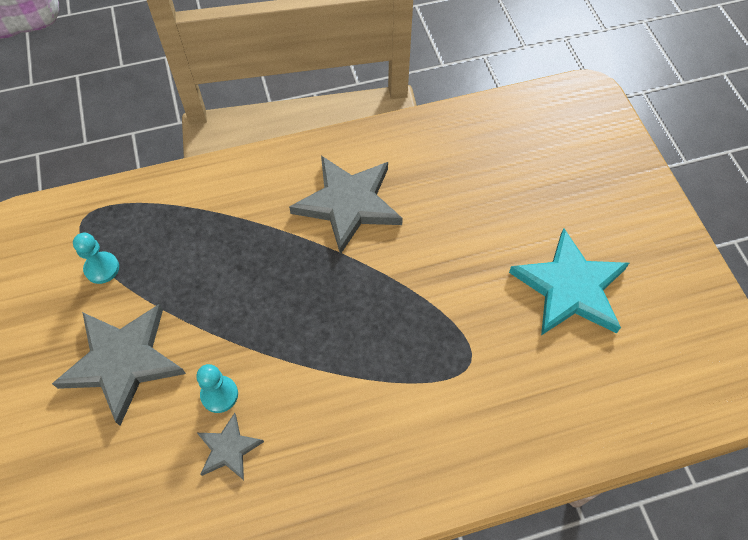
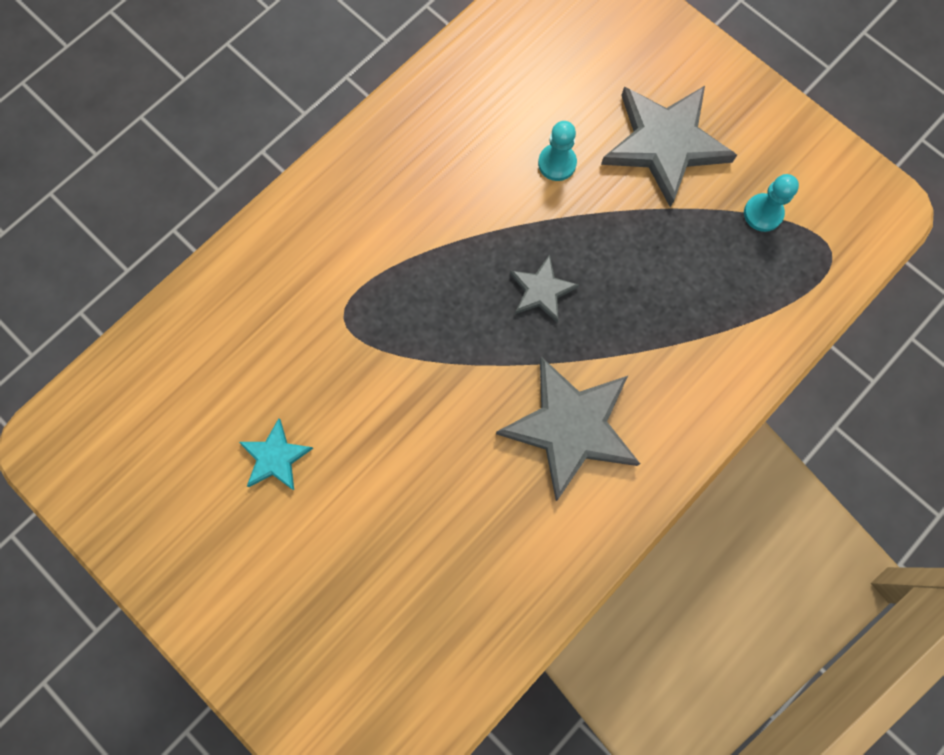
camera: 150 degrees right, 15 degrees up
grey star [197,413,264,480] -> grey star moved to [510,255,579,323]
turquoise star [509,228,629,335] -> turquoise star [239,418,313,490], size x0.51

